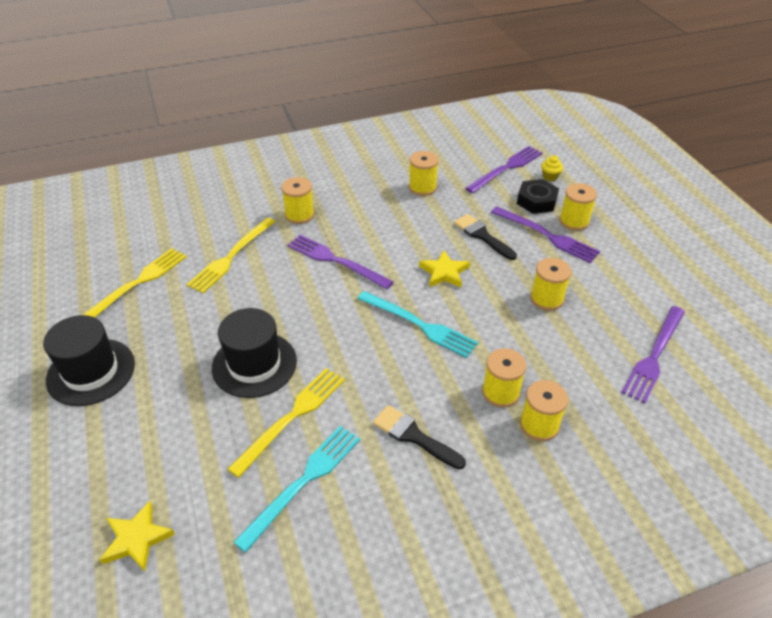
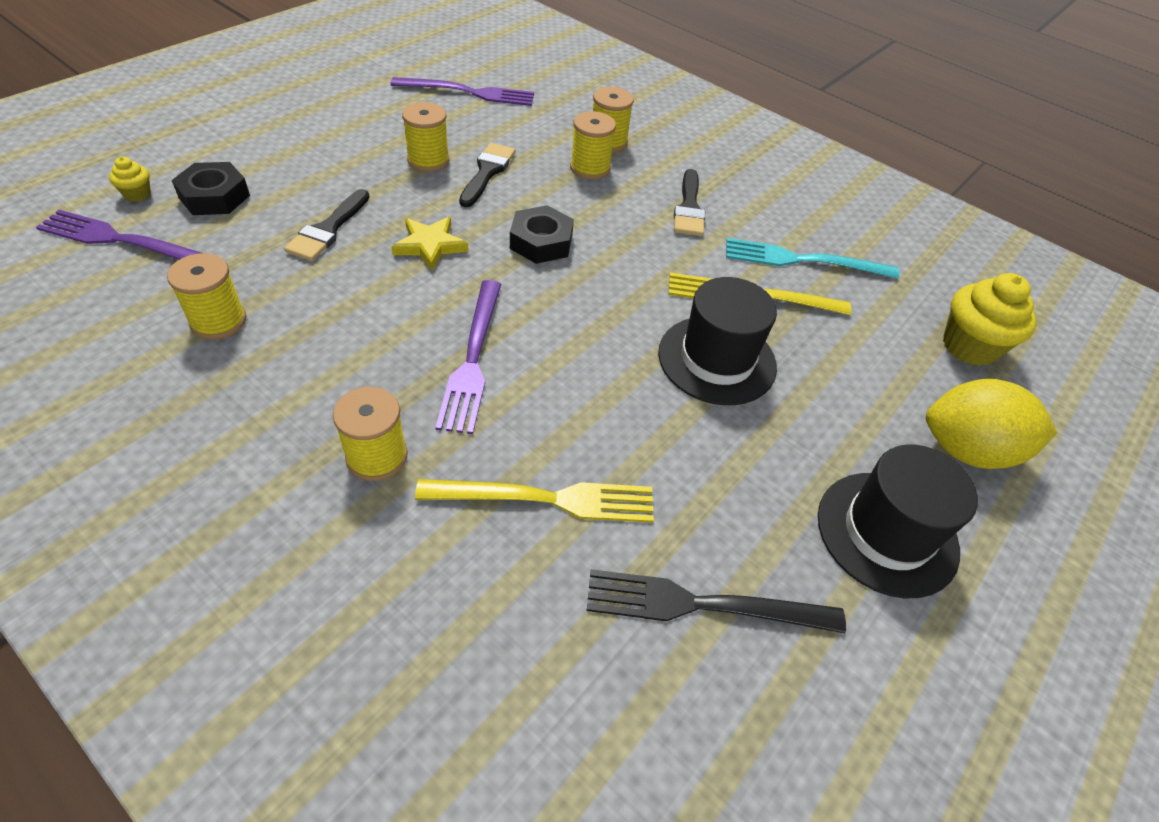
camera: 125 degrees left, 5 degrees up
yellow fork [83,248,187,318] -> black fork [587,569,846,633]
yellow star [100,501,175,572] -> yellow cupcake [943,273,1037,366]
turquoise fork [357,291,478,358] -> black nut [510,205,574,264]
purple fork [491,206,600,263] -> none
yellow spool [559,183,597,231] -> none
none -> black brush [459,143,515,207]
none -> yellow lemon [926,379,1057,469]

